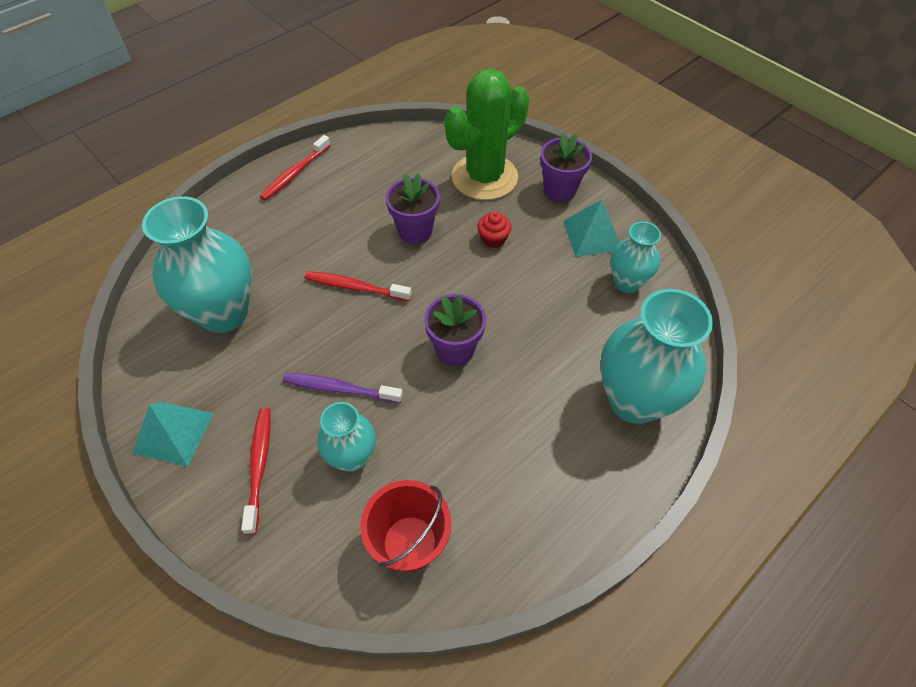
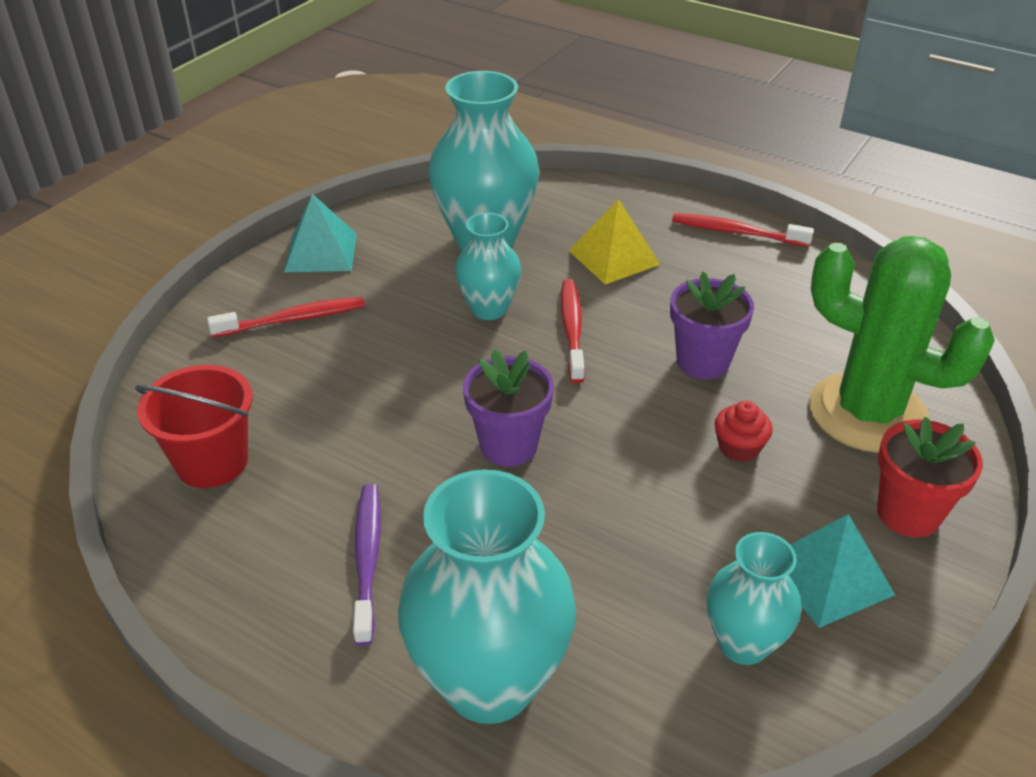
camera: 75 degrees right, 15 degrees down
purple toothbrush [283,373,403,403] -> purple toothbrush moved to [353,484,381,646]
turquoise vase [317,402,376,472] -> turquoise vase moved to [455,213,521,320]
purple flower pot [540,132,592,202] -> red flower pot [877,417,983,538]
none -> yellow pyramid [569,199,661,284]

